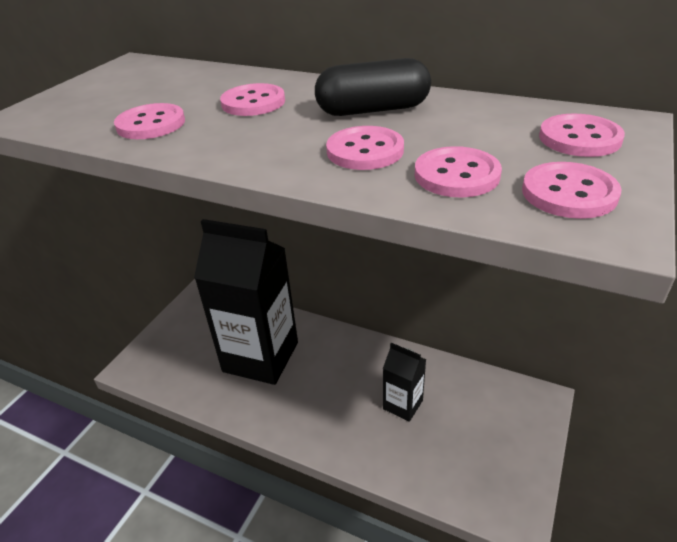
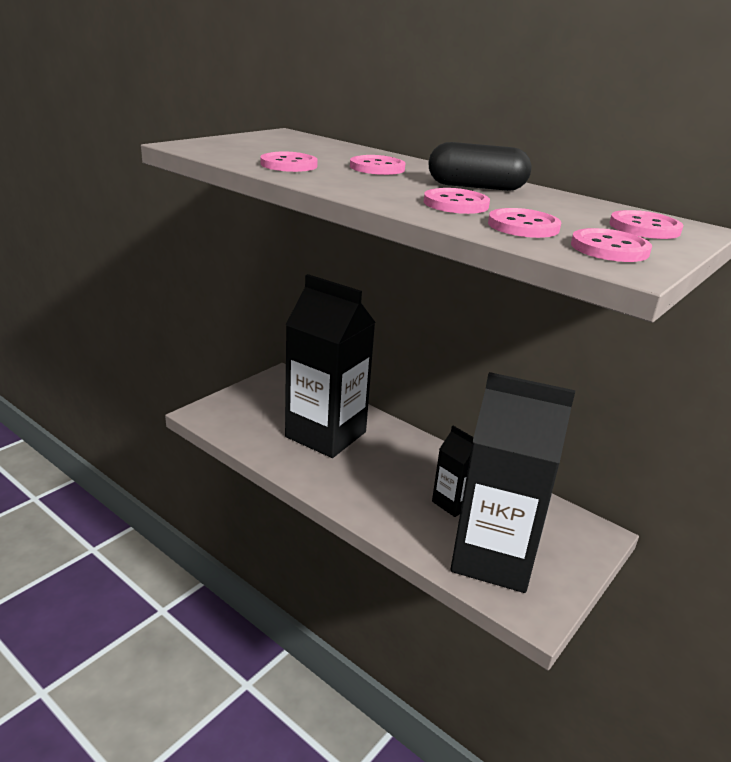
camera: 10 degrees right, 10 degrees down
none -> black carton [451,372,575,593]

